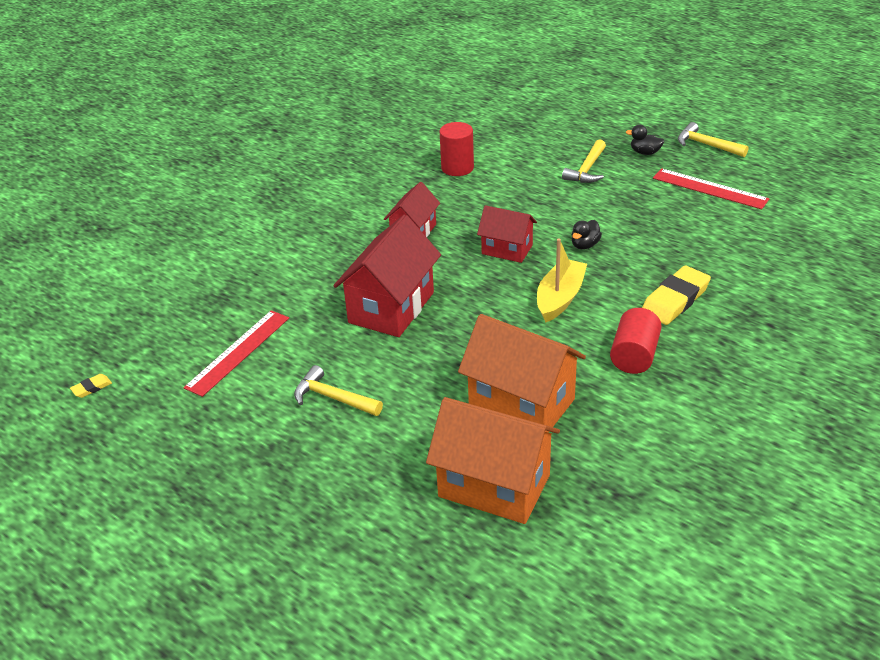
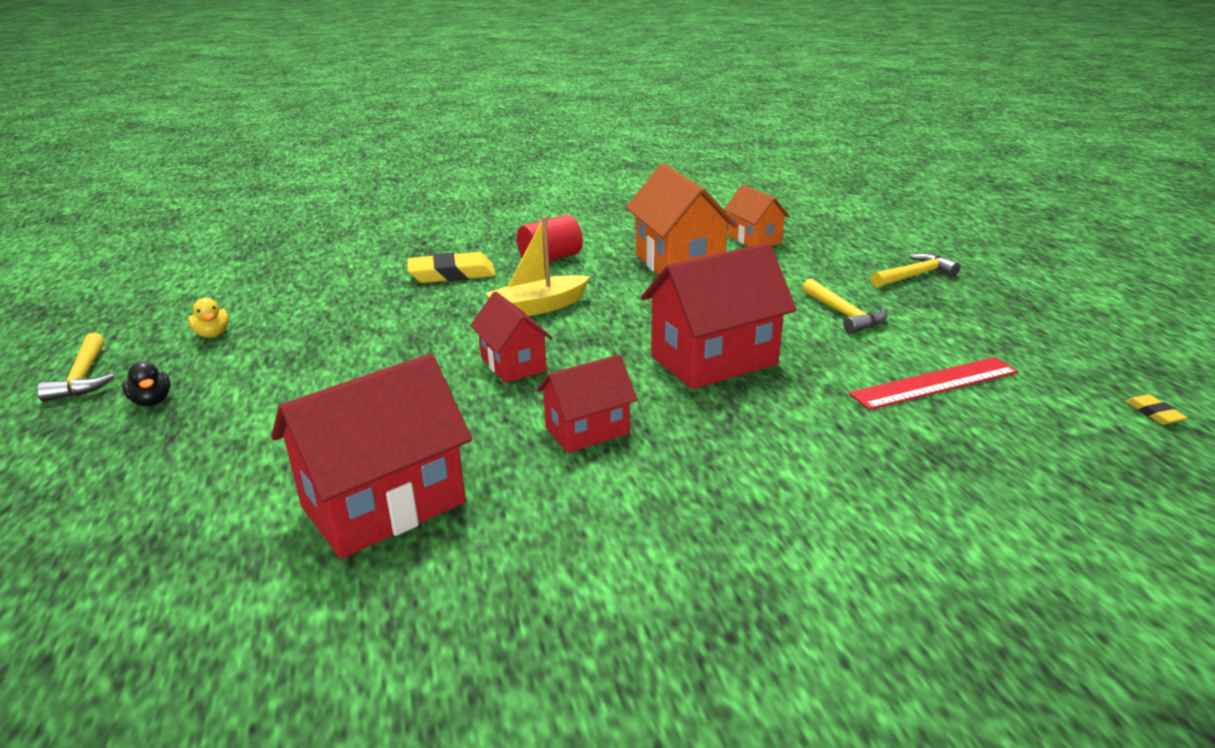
camera: 145 degrees left, 10 degrees down
yellow eraser [70,374,112,398] -> yellow eraser turned 75 degrees clockwise [1126,394,1188,425]
orange house [426,397,560,524] -> orange house [724,185,790,247], size x0.59
red cylinder [440,122,474,176] -> red house [271,353,472,559]
yellow hammer [562,139,606,183] -> yellow hammer moved to [871,253,960,288]
black duck [572,220,602,250] -> none
red ruler [653,168,769,209] -> yellow duck [188,298,229,338]

